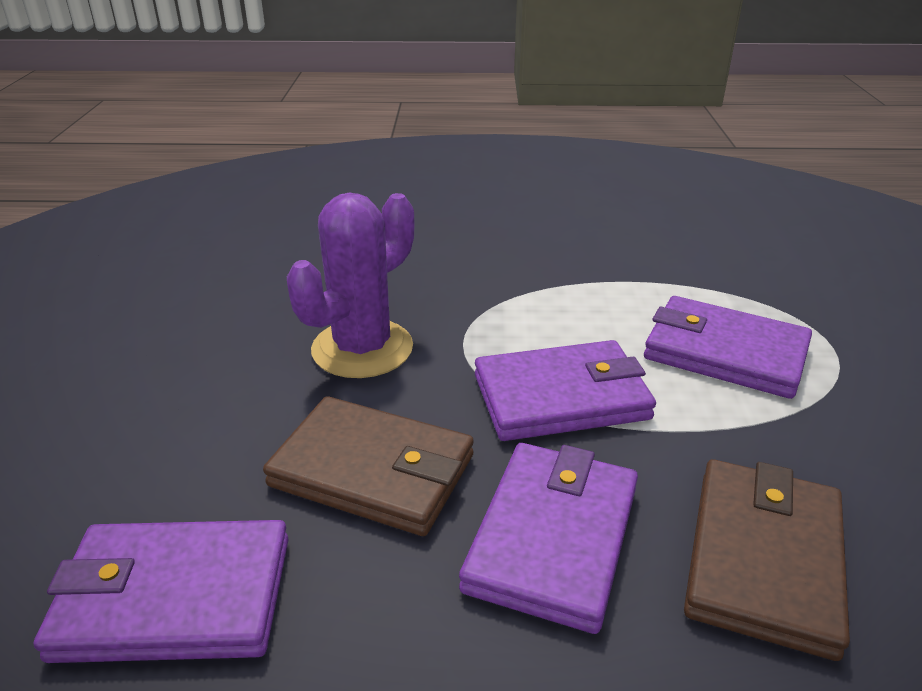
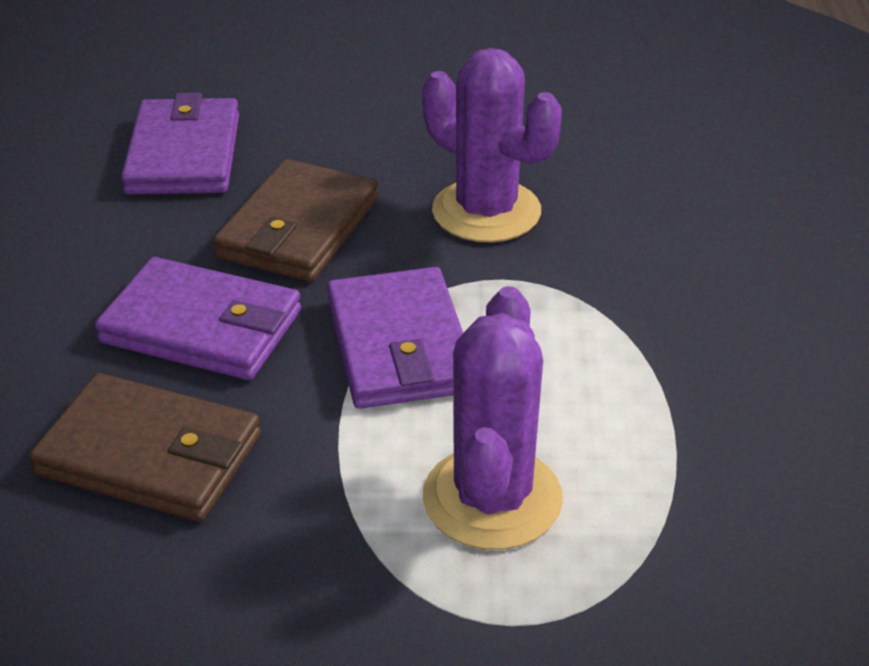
camera: 90 degrees right, 5 degrees up
purple wallet [644,296,812,399] -> purple cactus [423,286,563,550]

